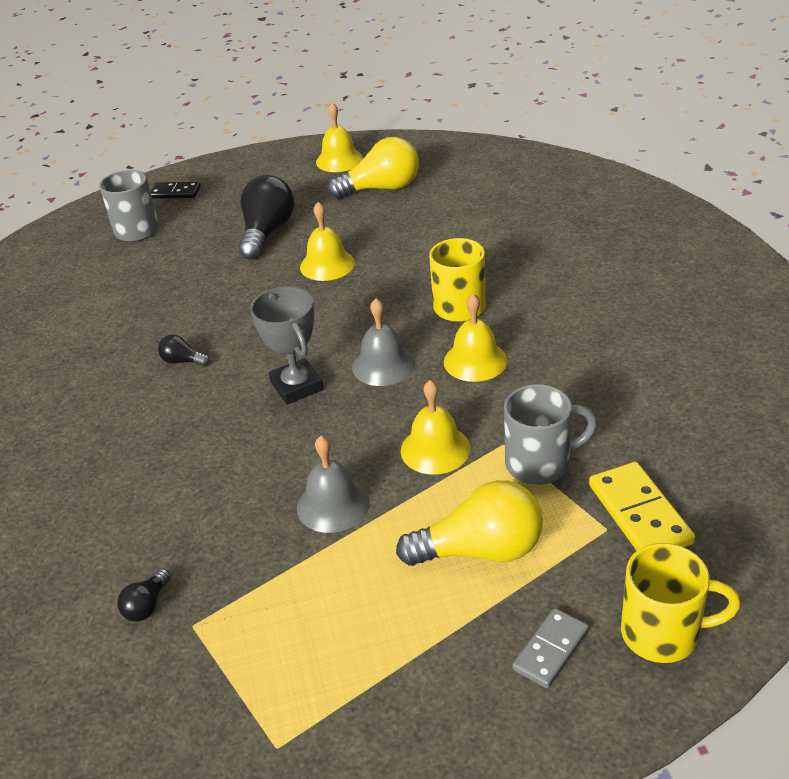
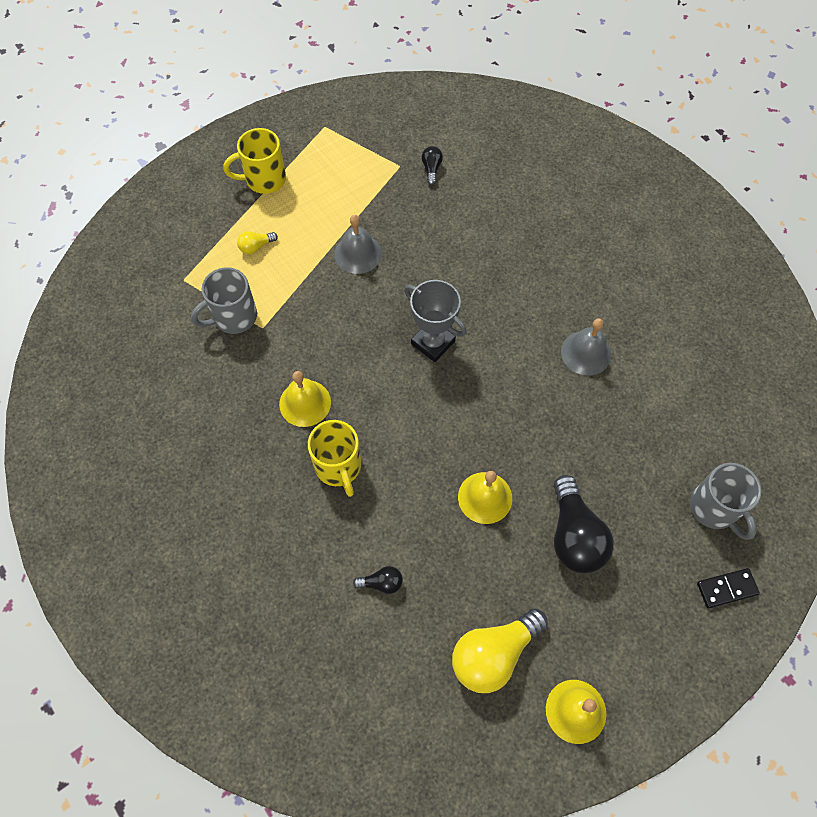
camera: 155 degrees right, 25 degrees up
black light bulb [158,335,210,366] -> black light bulb moved to [353,566,403,594]
grey bell [352,299,415,386] -> grey bell moved to [561,318,611,376]
yellow light bulb [396,480,543,566] -> yellow light bulb [237,231,278,254], size x0.46
yellow bell [401,380,470,474] -> none
grey domino [512,608,589,688] -> none
yellow domino [589,462,695,551] -> none
yellow mug [621,543,740,663] -> yellow mug moved to [223,128,286,194]

